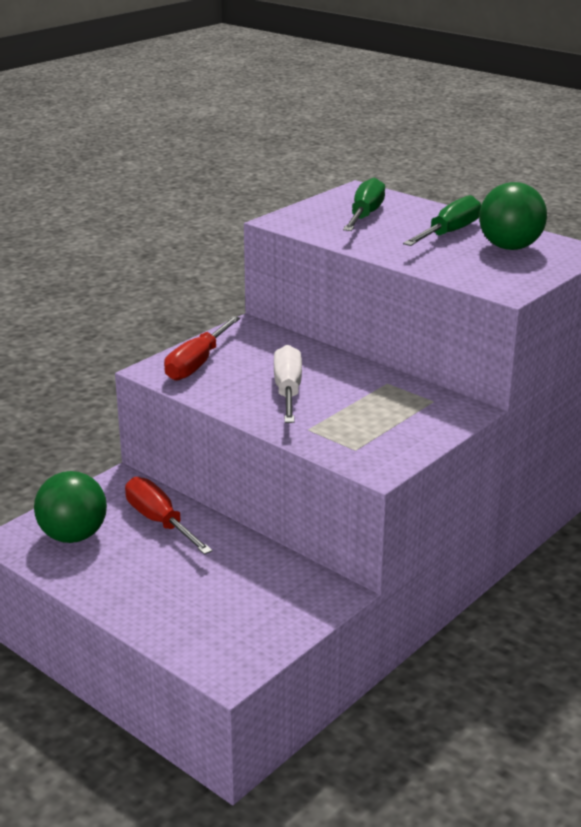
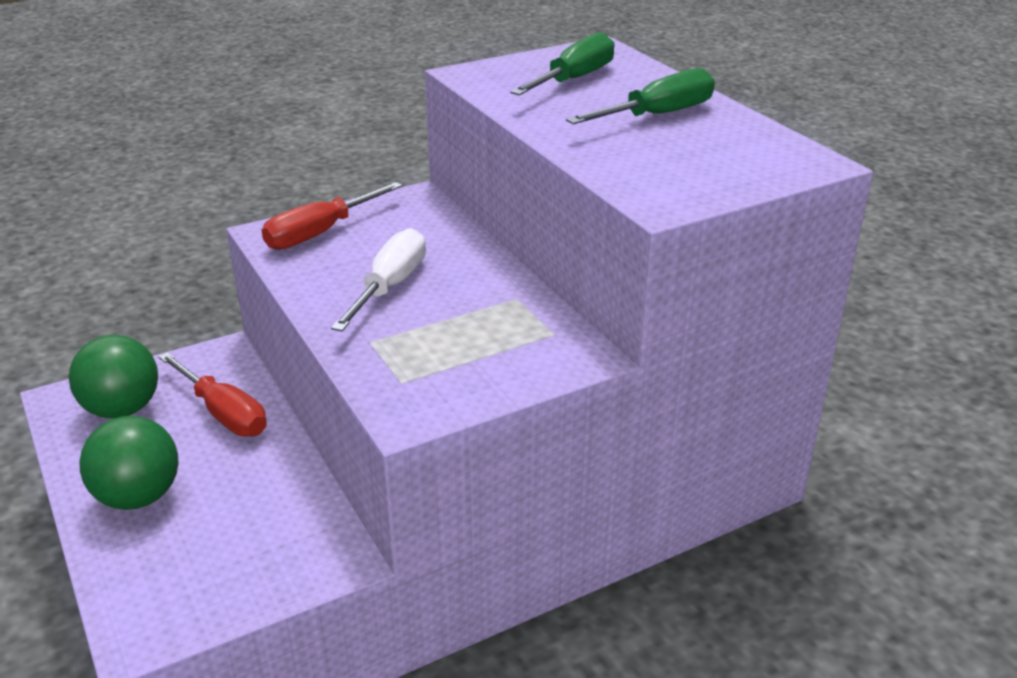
camera: 20 degrees right, 5 degrees up
red screwdriver [125,477,213,555] -> red screwdriver turned 150 degrees clockwise [158,352,267,437]
green ball [479,182,547,250] -> green ball moved to [79,416,179,510]

